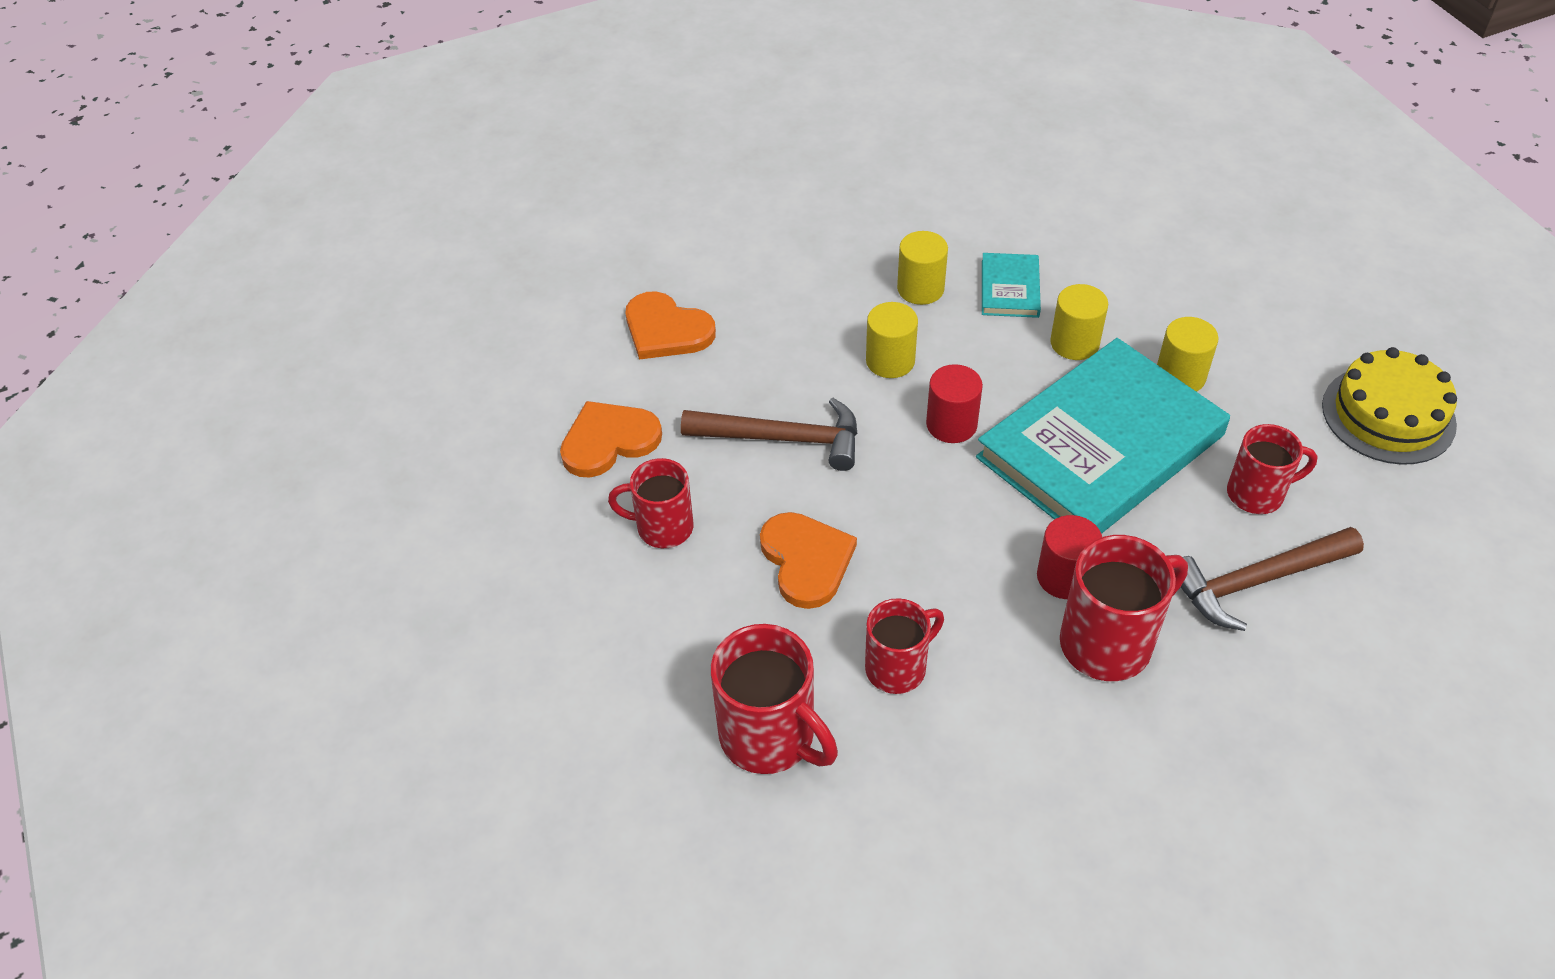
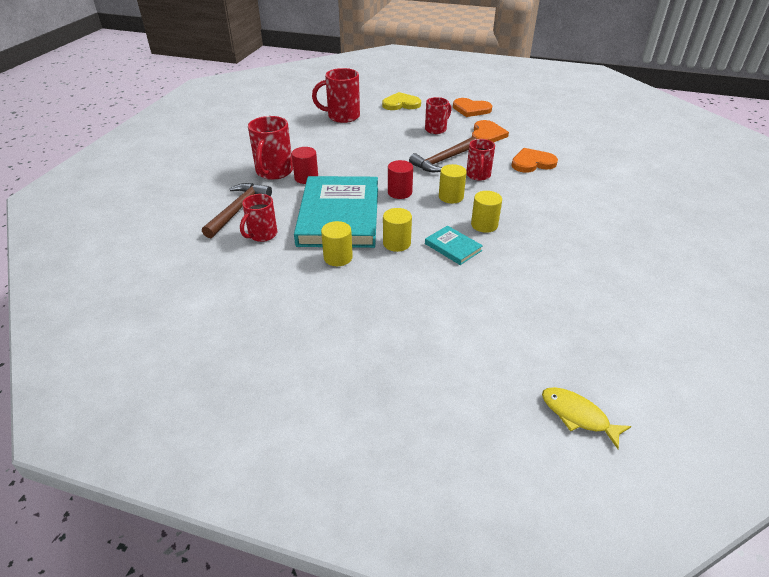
camera: 130 degrees right, 10 degrees down
orange heart [760,512,857,609] -> orange heart moved to [453,98,492,117]
red mug [865,598,944,694] -> red mug moved to [466,139,495,181]
yellow cake [1322,347,1457,465] -> none
none -> yellow heart [382,92,421,110]
none -> yellow fish [542,387,631,449]

